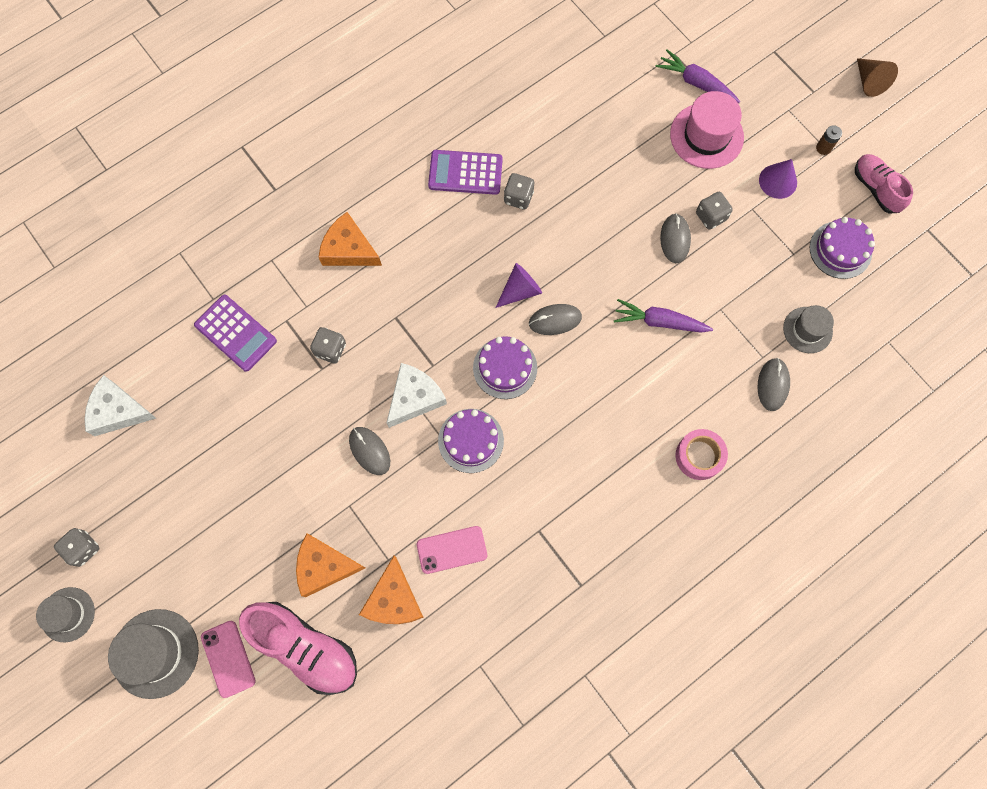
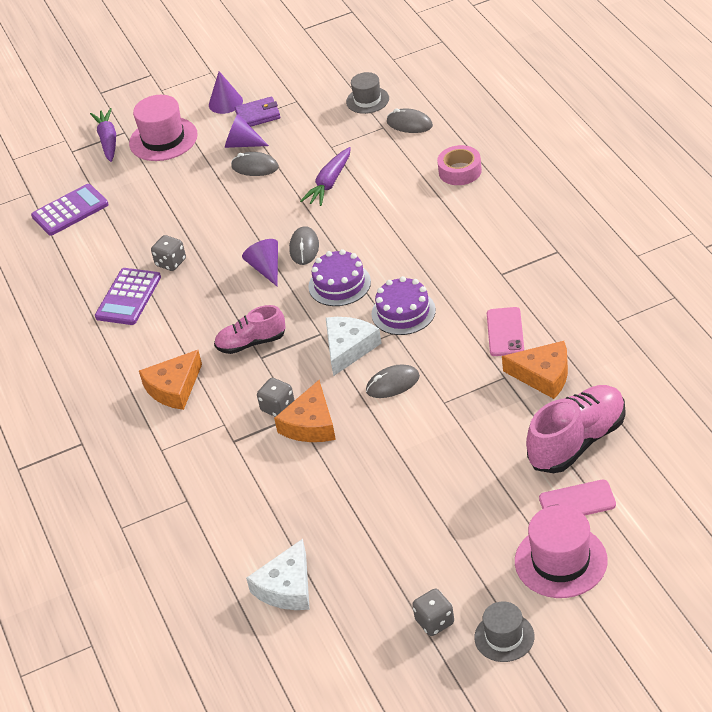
camera: 70 degrees left, 30 degrees down
grey hat [108,609,199,699] -> pink hat [515,505,608,598]
purple calculator [194,295,277,372] -> purple calculator moved to [31,184,109,236]
orange cheese [296,533,365,597] -> orange cheese moved to [274,380,336,442]
white cheese [386,363,447,428] -> white cheese turned 60 degrees clockwise [326,317,382,376]
purple carrot [655,49,740,103] -> purple carrot turned 120 degrees clockwise [90,108,116,162]
grey dice [696,192,733,230] -> purple cone [225,114,269,148]
purple cake [810,217,875,279] -> none
brown battery [816,125,842,155] -> none
pink shoe [855,154,913,213] -> pink shoe moved to [214,305,285,354]
brown cone [857,58,898,97] -> none
none -> purple wallet [235,97,280,127]

